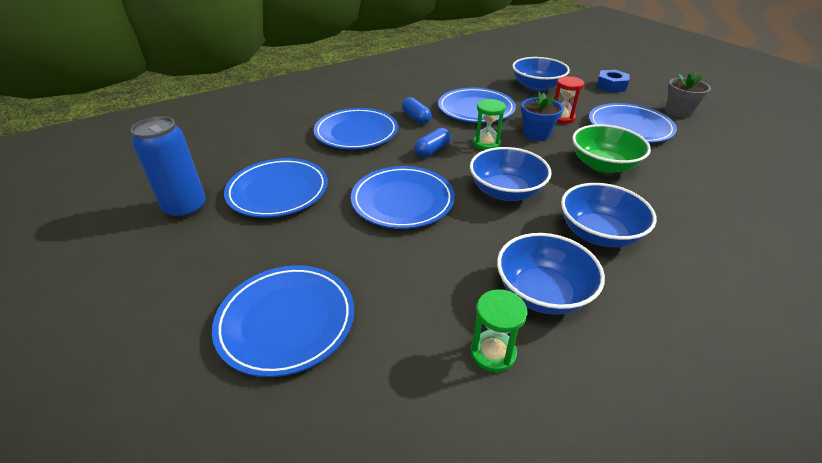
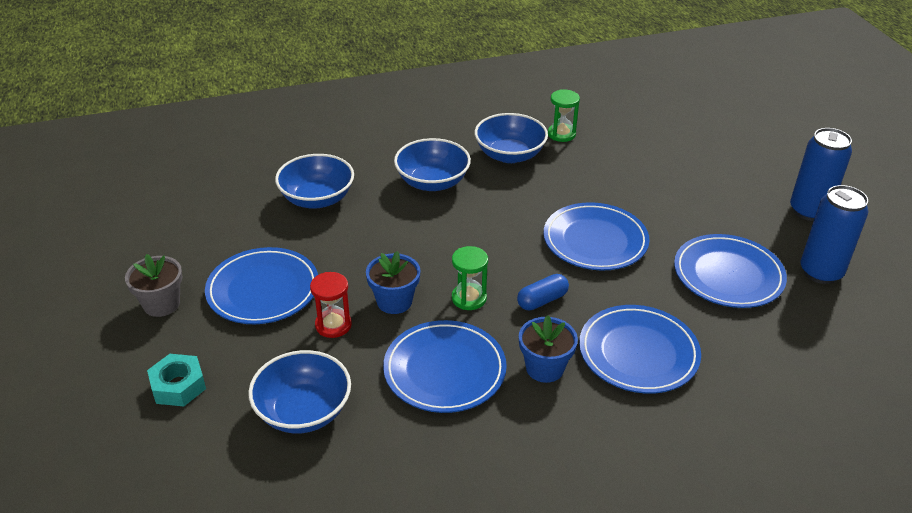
camera: 165 degrees left, 0 degrees up
blue plate [212,265,354,377] -> none
blue capsule [402,97,431,124] -> blue flower pot [519,315,578,383]
blue bowl [470,147,552,201] -> blue bowl moved to [275,154,354,208]
green bowl [572,124,651,173] -> none
blue nut [596,70,630,93] -> turquoise nut [147,354,206,406]
none -> blue can [790,128,852,221]

